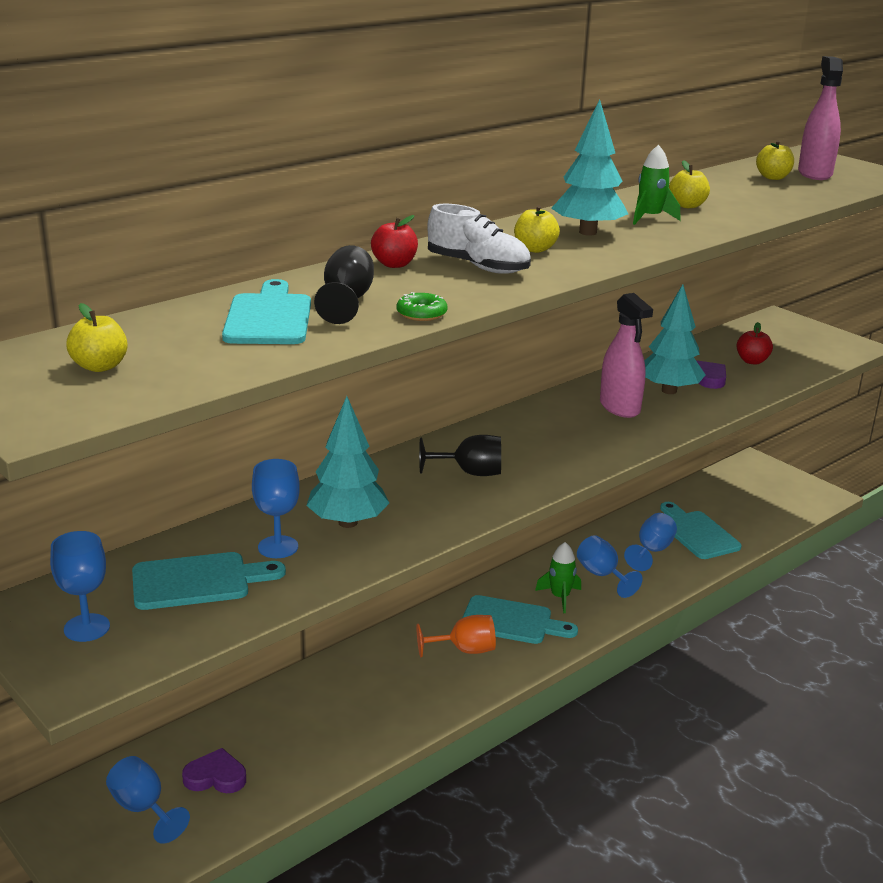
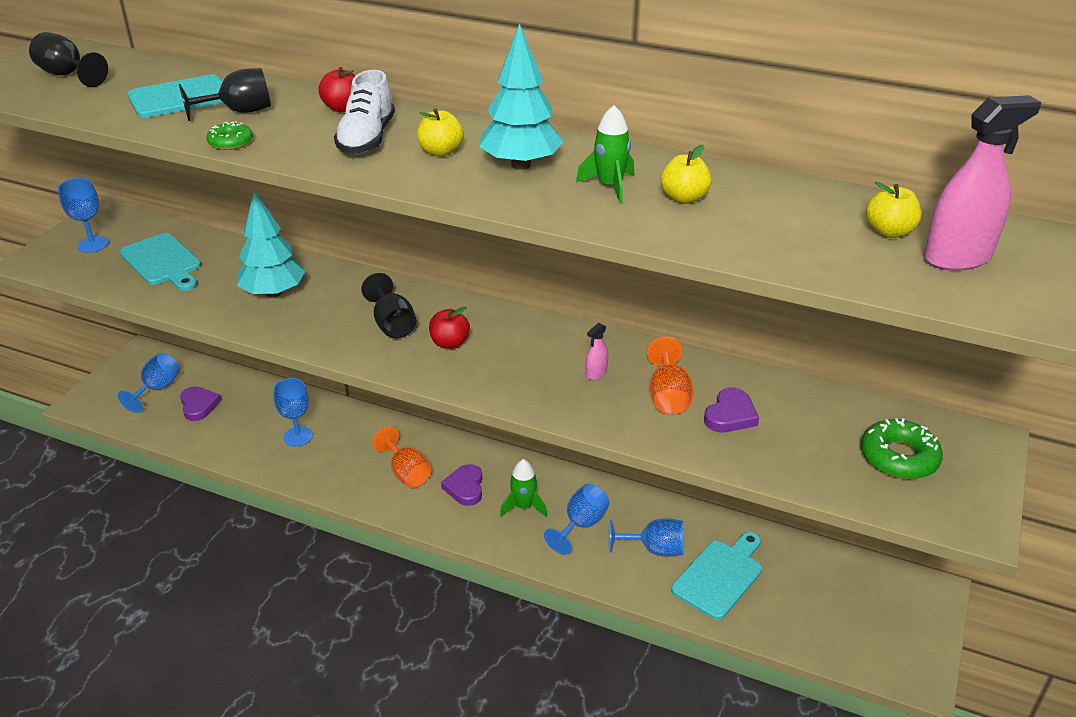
camera: 65 degrees right, 10 degrees up
yellow apple [66,303,128,372] -> black goblet [29,32,108,87]
blue goblet [252,459,300,558] -> blue goblet moved to [273,378,313,446]
turquoise cutting board [462,595,578,644] -> purple heart [441,464,482,506]
pink spray bottle [600,293,653,418] -> pink spray bottle [586,323,608,380], size x0.46
turquoise tree [644,284,705,394] -> orange goblet [647,337,693,414]
red apple [736,322,773,365] -> red apple moved to [429,307,470,349]
none -> green donut [861,418,943,479]

